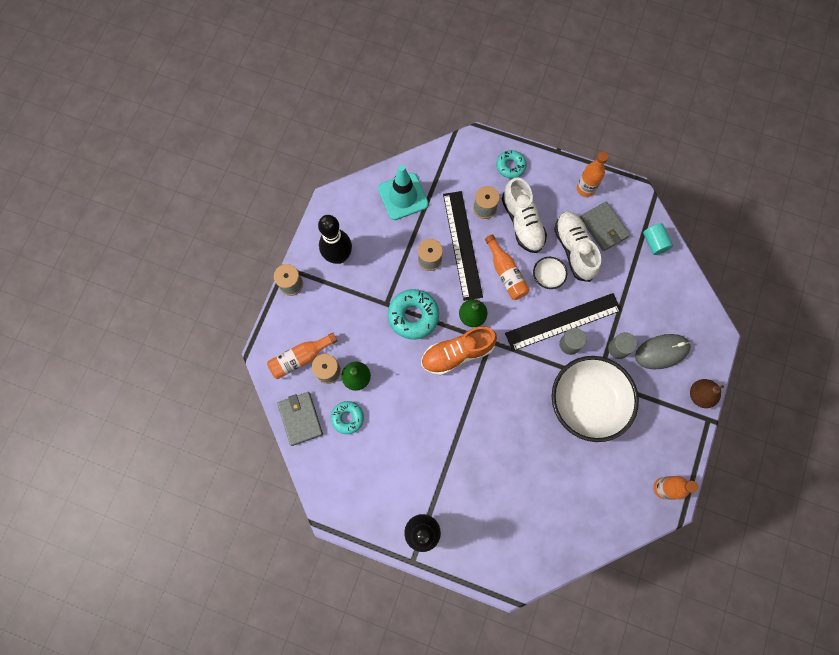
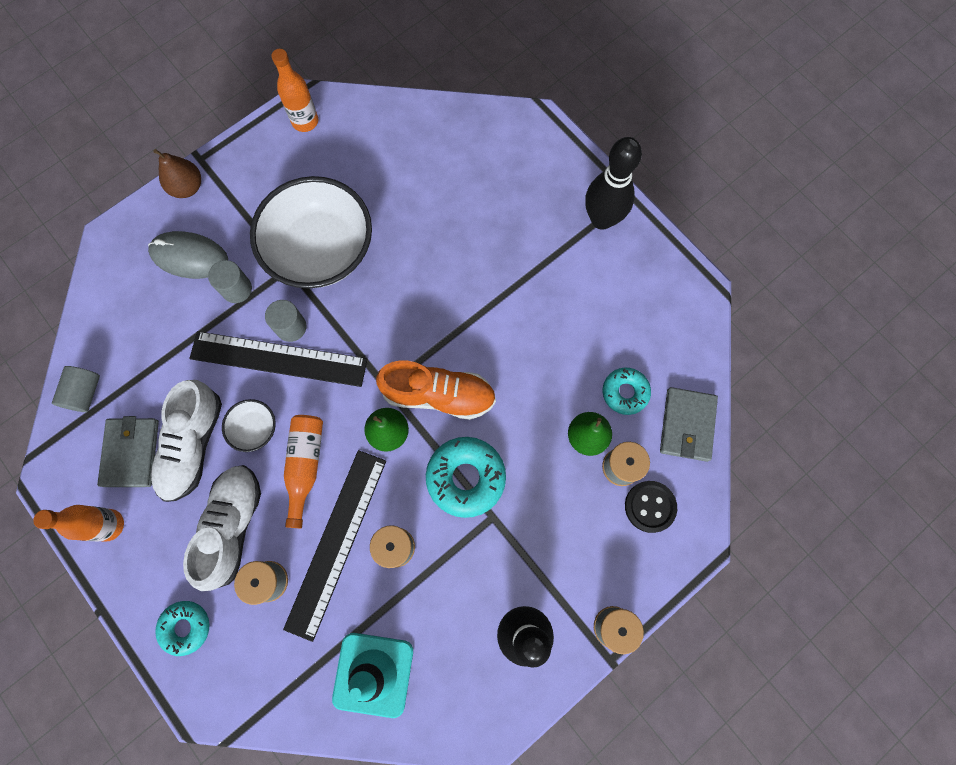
camera: 150 degrees left, 0 degrees up
orange bottle [267,332,338,379] -> black button [625,481,677,533]
turquoise cylinder [643,223,673,255] -> grey cylinder [52,366,100,412]

